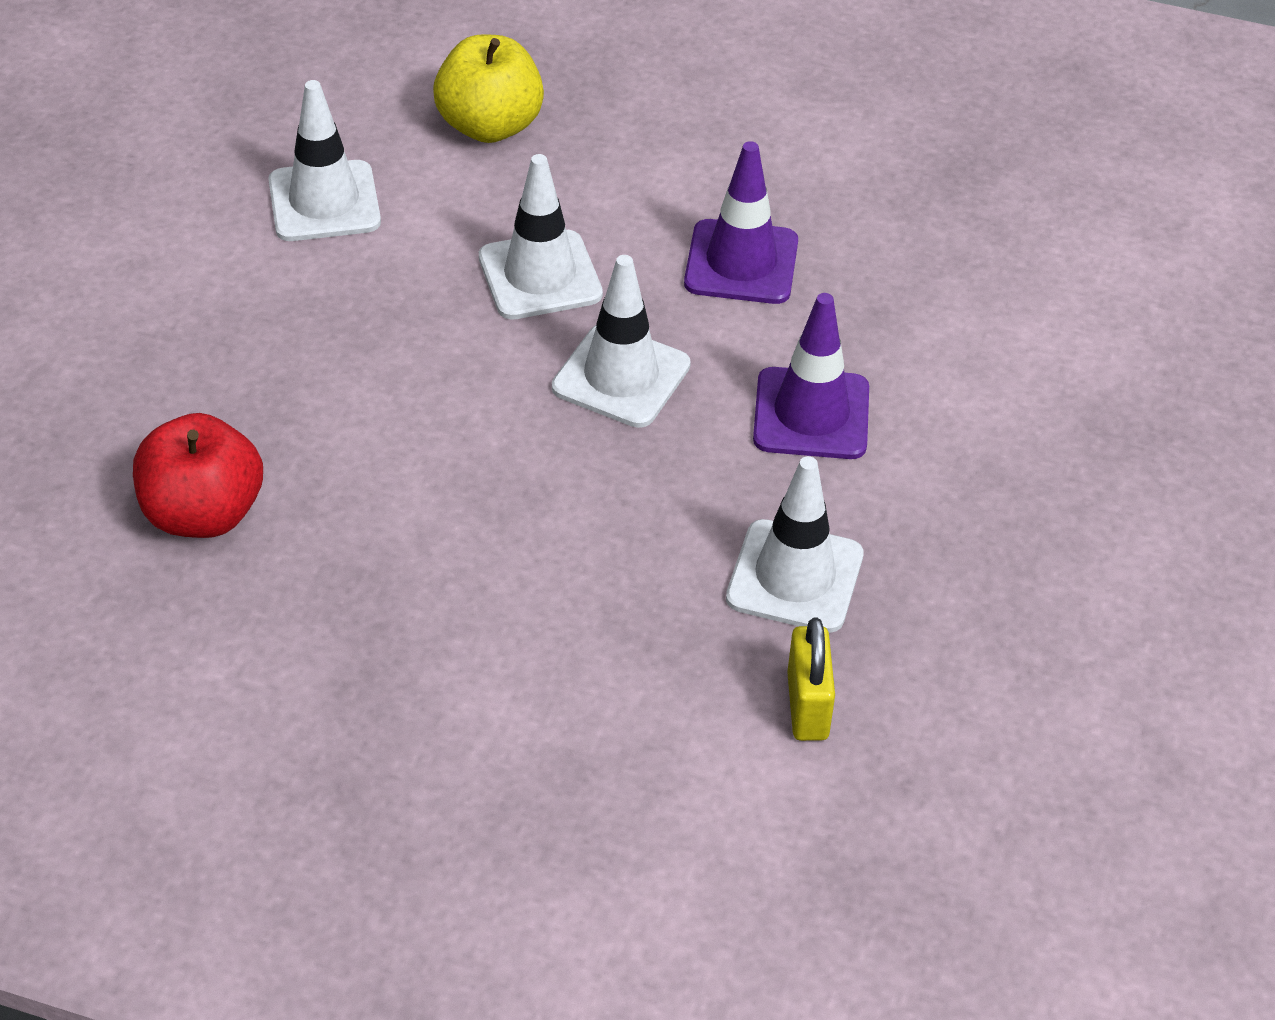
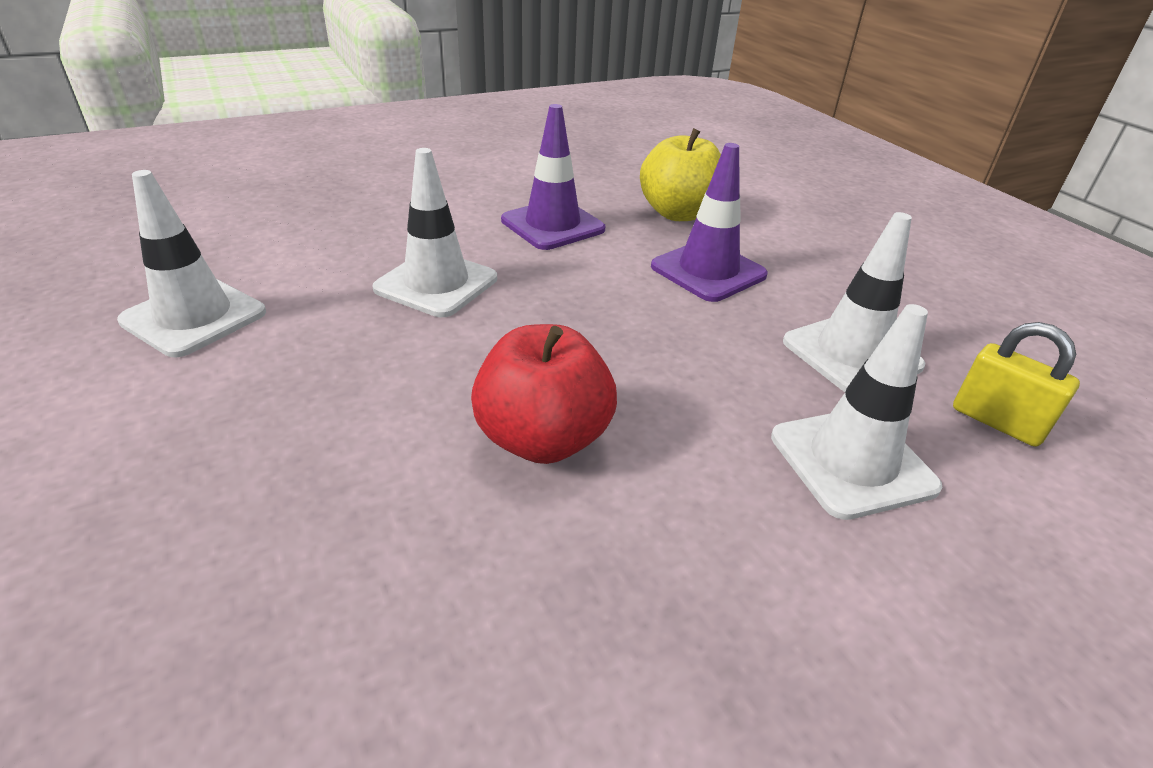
camera: 45 degrees left, 10 degrees down
red apple [133,413,263,538] -> red apple moved to [471,324,617,464]
yellow apple [433,34,544,143] -> yellow apple moved to [640,128,721,221]
white traffic cone [552,255,691,428] -> white traffic cone moved to [771,304,943,520]

